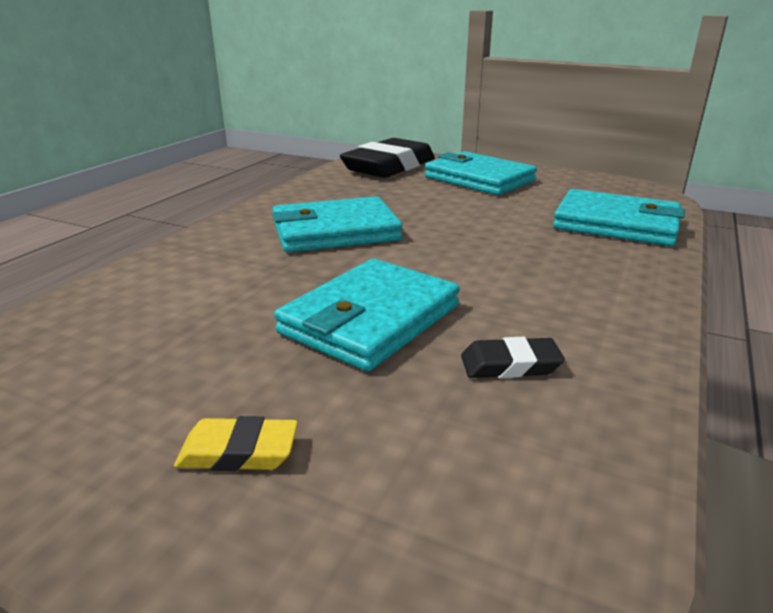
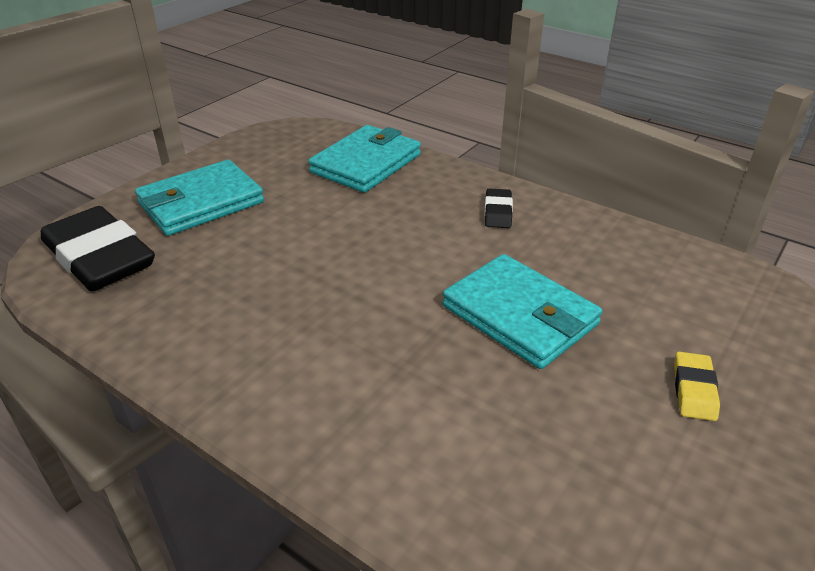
camera: 80 degrees left, 10 degrees up
turquoise wallet [272,196,402,253] -> none
black eraser [461,337,565,378] -> black eraser moved to [484,188,513,228]

